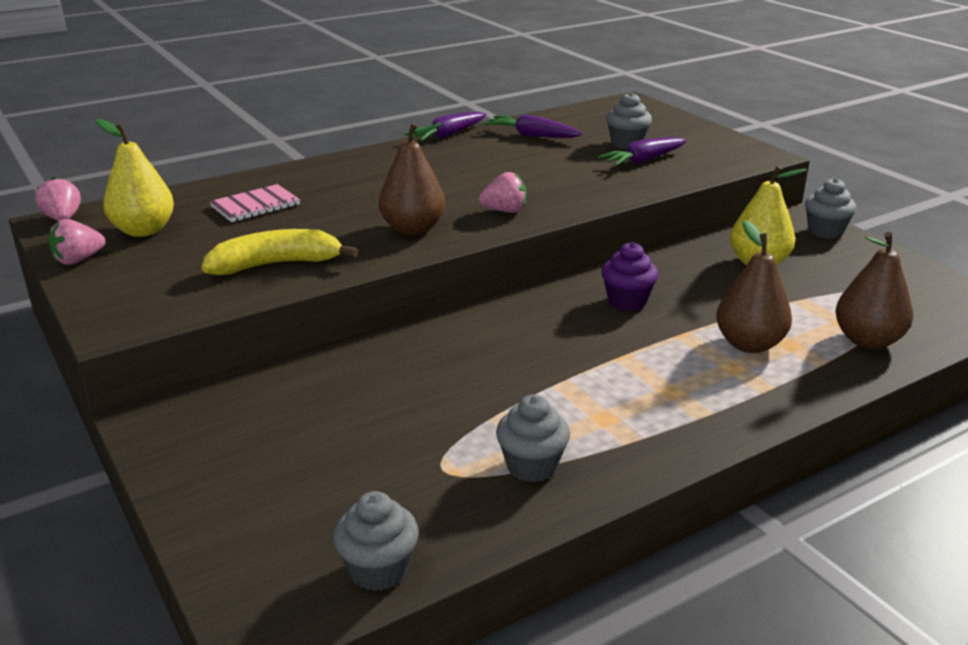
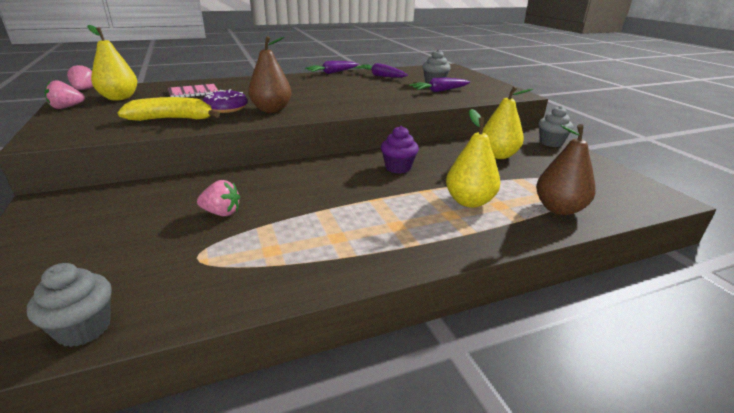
camera: 10 degrees right, 0 degrees up
pink strawberry [479,172,527,213] -> pink strawberry moved to [197,180,240,216]
grey cupcake [496,394,570,482] -> none
brown pear [716,220,792,353] -> yellow pear [446,109,500,208]
none -> purple donut [203,89,247,113]

